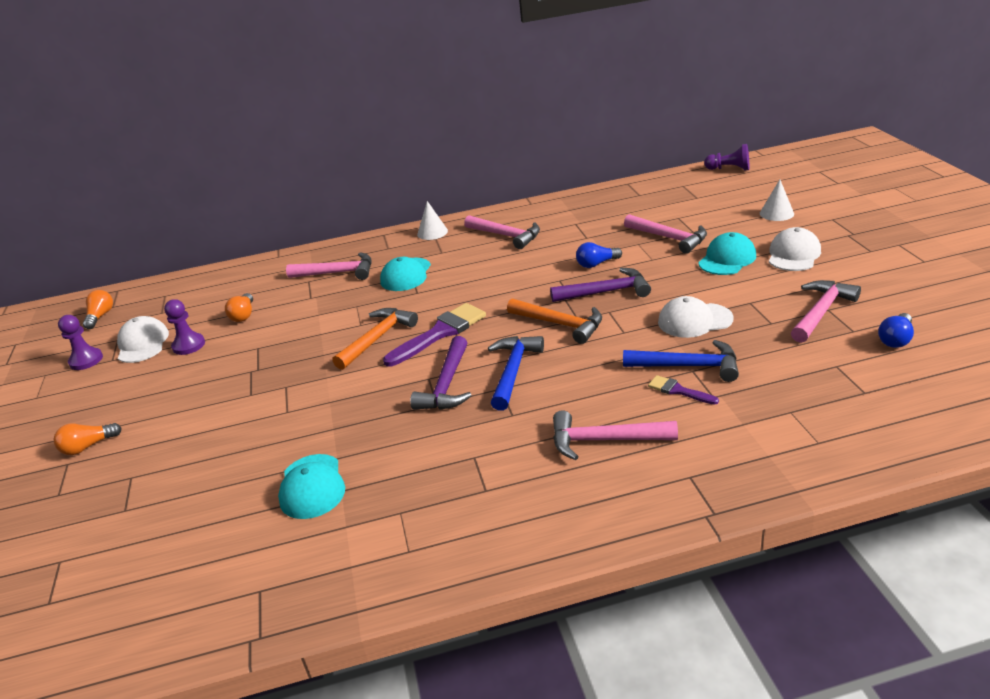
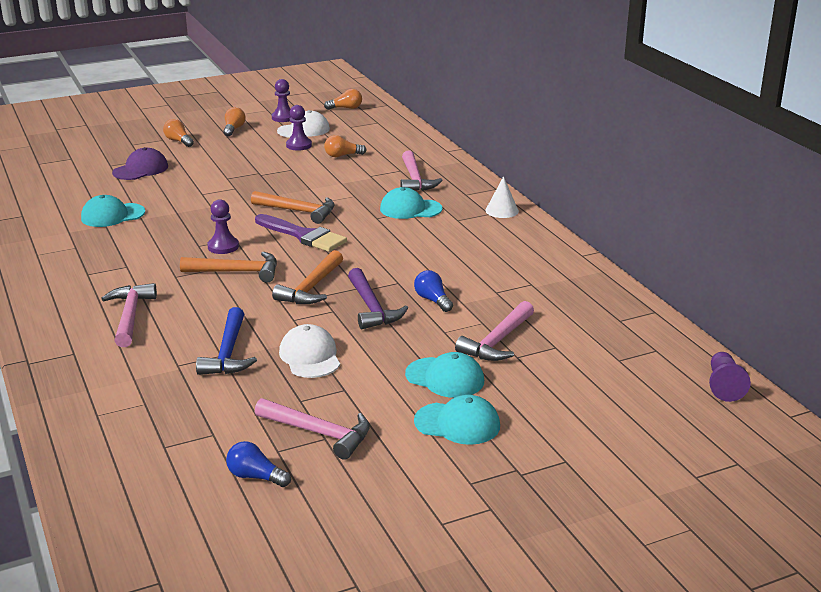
camera: 75 degrees right, 5 degrees down
purple hammer [410,336,472,410] -> purple pawn [207,199,239,254]
pink hammer [464,215,540,249] -> none
blue hammer [488,336,544,411] -> orange hammer [180,252,277,283]
purple brush [648,375,719,405] -> none
white cone [760,180,794,221] -> none
white cap [769,227,821,271] -> turquoise cap [414,395,500,445]
none -> purple cap [112,147,168,180]
none -> orange light bulb [223,107,246,137]

